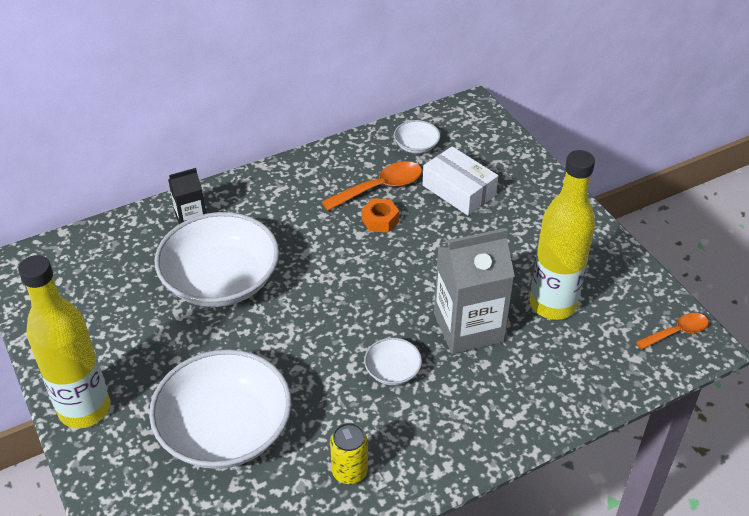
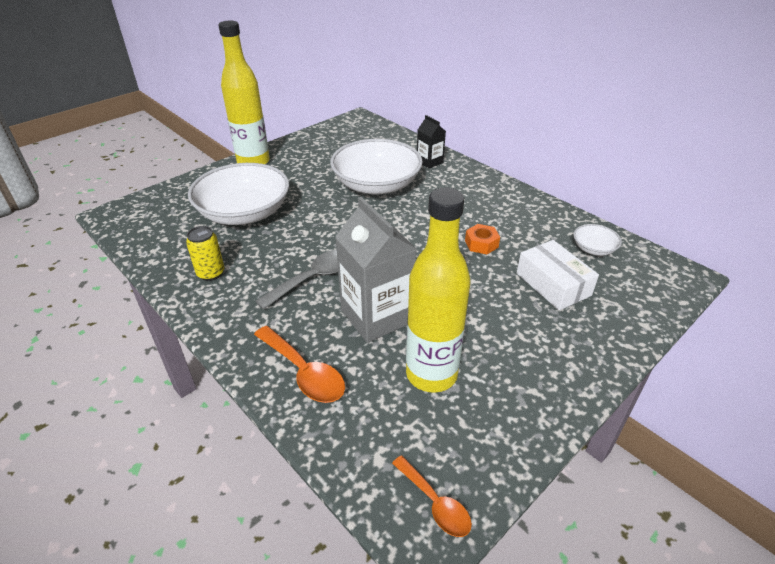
camera: 75 degrees right, 5 degrees down
orange spoon [322,161,422,211] -> orange spoon moved to [254,326,345,403]
white bowl [364,338,422,385] -> grey spoon [255,250,338,310]
white box [423,146,498,216] -> white box turned 60 degrees counterclockwise [517,240,599,310]

